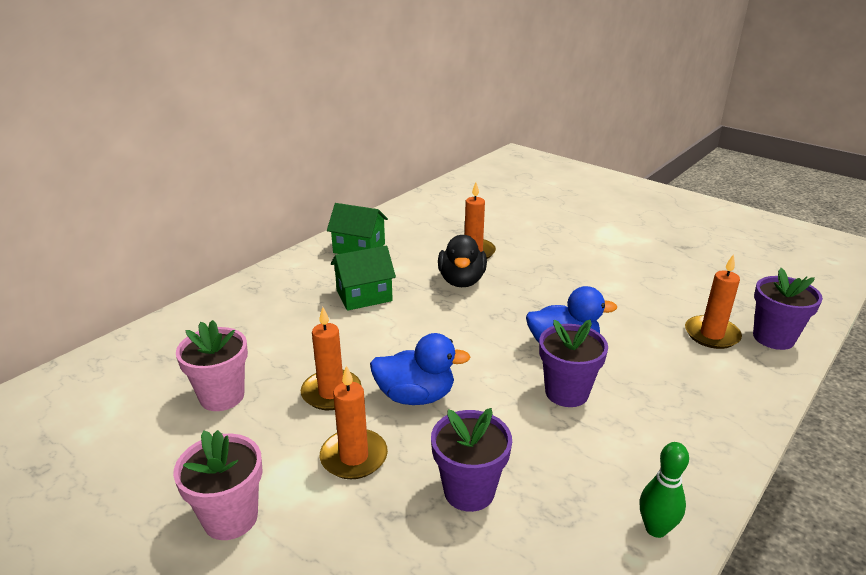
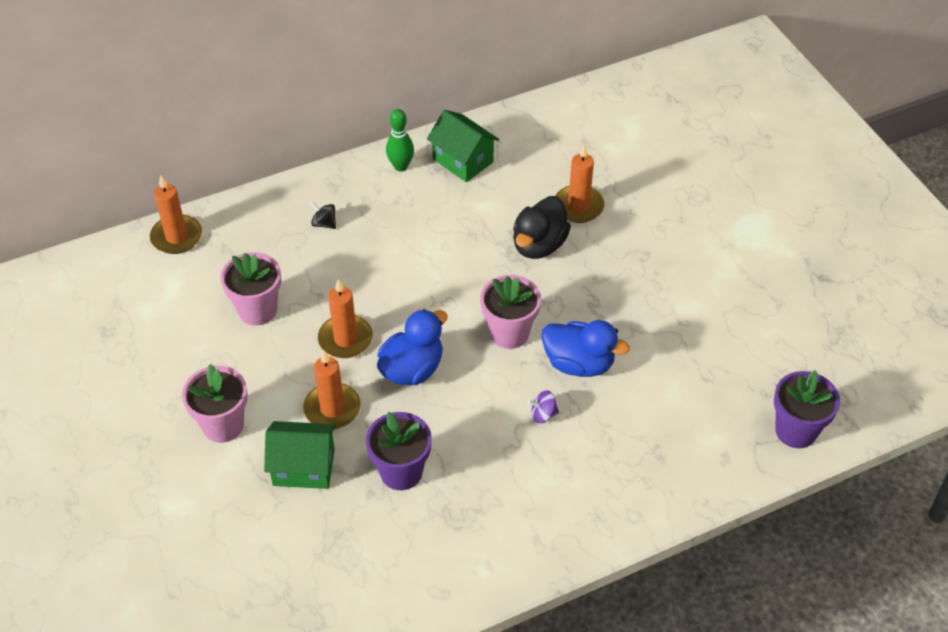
camera: 25 degrees right, 20 degrees up
green house [331,246,396,311] -> green house moved to [264,421,336,489]
blue duck [370,333,470,405] -> blue duck turned 75 degrees counterclockwise [377,309,448,385]
purple flower pot [539,320,608,407] -> purple spinning top [528,391,559,423]
green bowling pin [640,442,689,538] -> green bowling pin moved to [386,109,414,171]
orange candle [685,254,742,349] -> orange candle moved to [150,175,202,254]
none -> black spinning top [310,201,336,229]
none -> pink flower pot [480,275,541,349]

